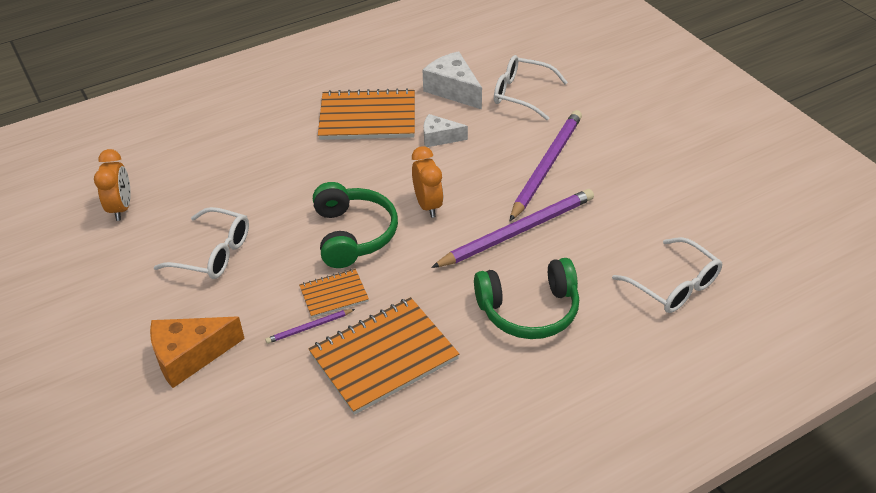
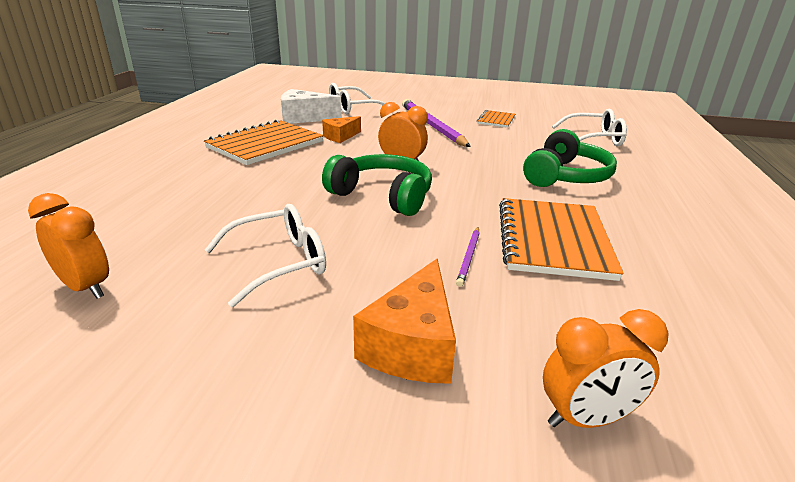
camera: 50 degrees left, 15 degrees down
orange notebook [299,269,369,318] -> orange notebook moved to [477,110,515,128]
white cheese [424,114,468,147] -> orange cheese [322,116,361,143]
purple pencil [431,189,594,268] -> none
none -> orange clock [543,309,669,428]

